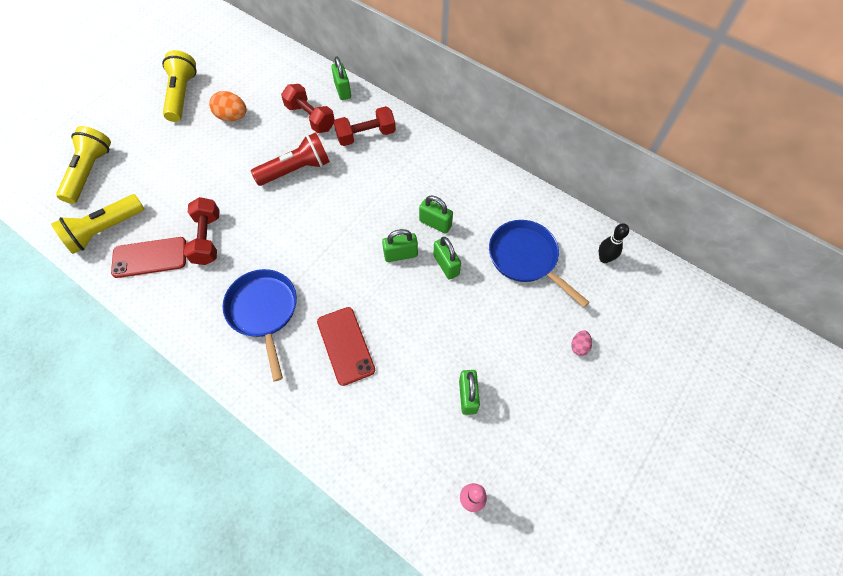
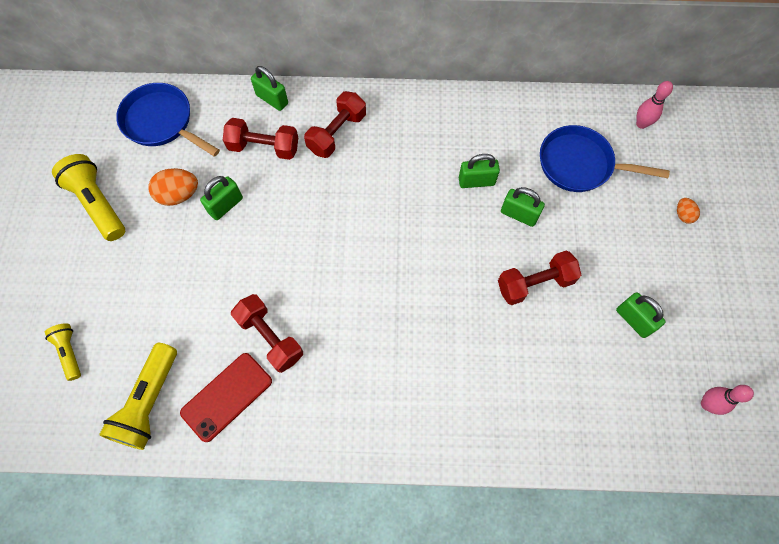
camera: 35 degrees left, 5 degrees up
yellow flashlight [56,126,111,204] -> yellow flashlight [45,323,81,381], size x0.56
blue pan [223,269,297,382] -> blue pan moved to [116,83,220,157]
red flashlight [251,132,330,186] -> none
red phone [317,307,375,386] -> none
green padlock [382,229,418,262] -> green padlock moved to [200,176,243,220]
pink egg [571,330,592,356] -> orange egg [677,198,700,224]
black bowling pin [599,223,629,263] -> pink bowling pin [636,81,673,129]
none -> red dumbbell [498,251,581,305]

